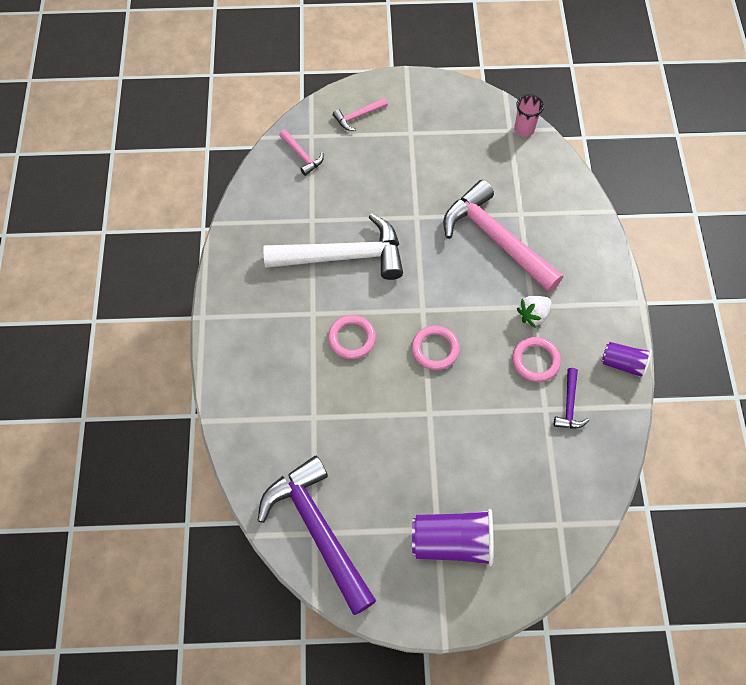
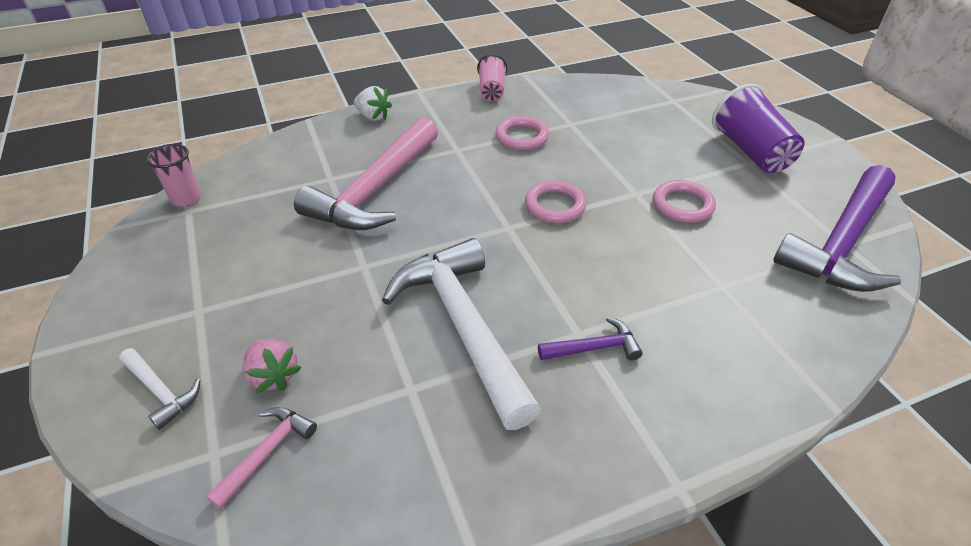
camera: 110 degrees left, 20 degrees down
pink ring [328,315,376,359] -> pink ring moved to [653,180,716,223]
pink hammer [333,98,388,131] -> white hammer [119,348,200,430]
white strawberry [517,296,552,328] -> white strawberry moved to [354,86,392,121]
purple hammer [554,368,589,428] -> purple hammer moved to [538,317,643,360]
purple cup [601,342,652,379] -> pink cup [477,54,507,101]
none -> pink strawberry [242,339,301,393]

